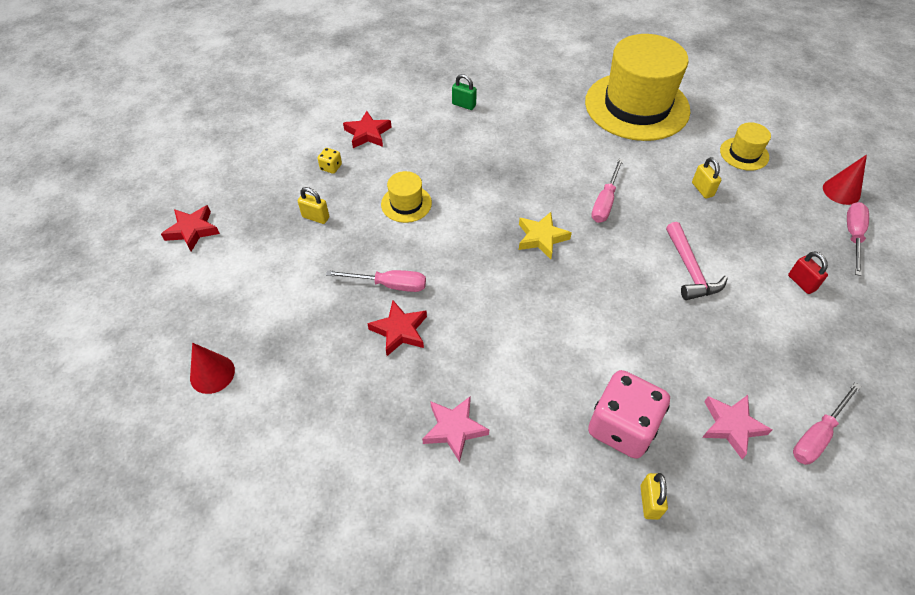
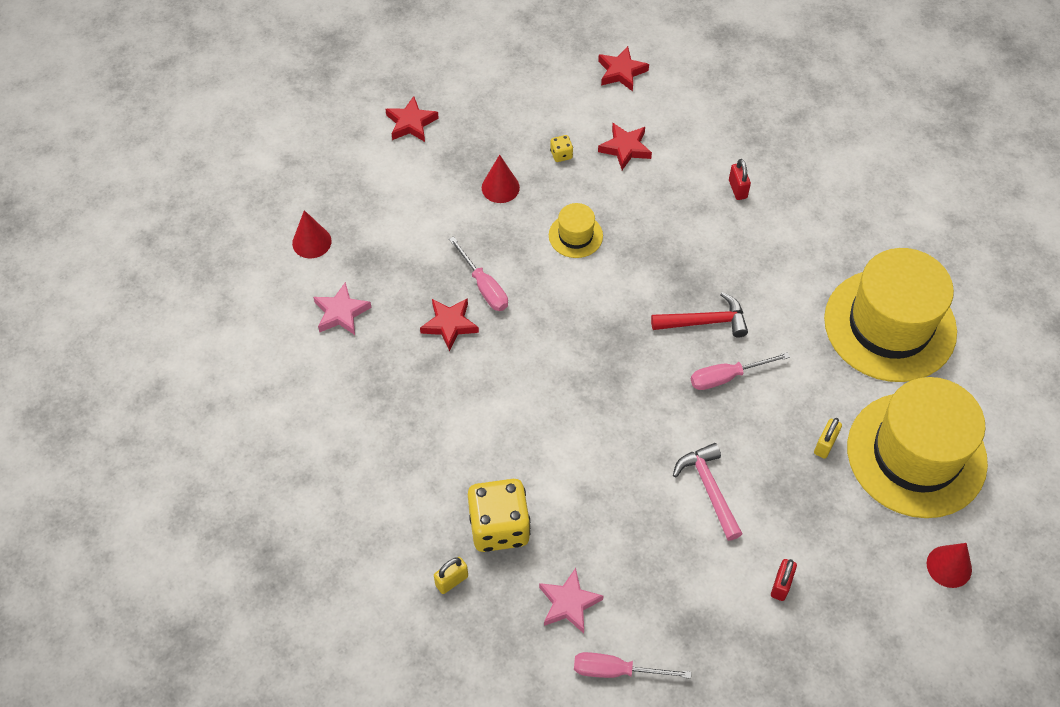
camera: 50 degrees right, 5 degrees up
yellow padlock [298,187,329,224] -> red cone [482,155,520,203]
pink star [422,396,489,462] -> pink star moved to [313,282,372,335]
green padlock [452,74,477,110] -> red padlock [729,159,751,200]
yellow star [519,212,572,259] -> none
pink dice [588,370,670,459] -> yellow dice [468,479,530,552]
pink hammer [666,222,728,300] -> pink hammer turned 120 degrees clockwise [673,443,743,541]
yellow hat [720,122,771,171] -> yellow hat [847,377,988,518], size x2.32
pink screwdriver [847,202,869,276] -> none
none -> red star [598,46,649,92]
none -> red hammer [651,292,748,337]

